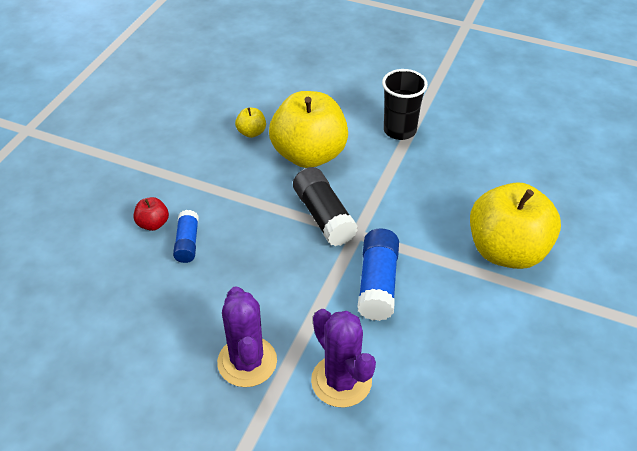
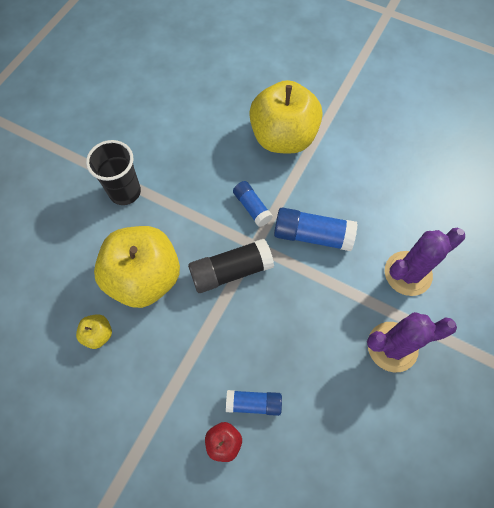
camera: 85 degrees left, 20 degrees up
none -> blue glue stick [233,181,273,227]

